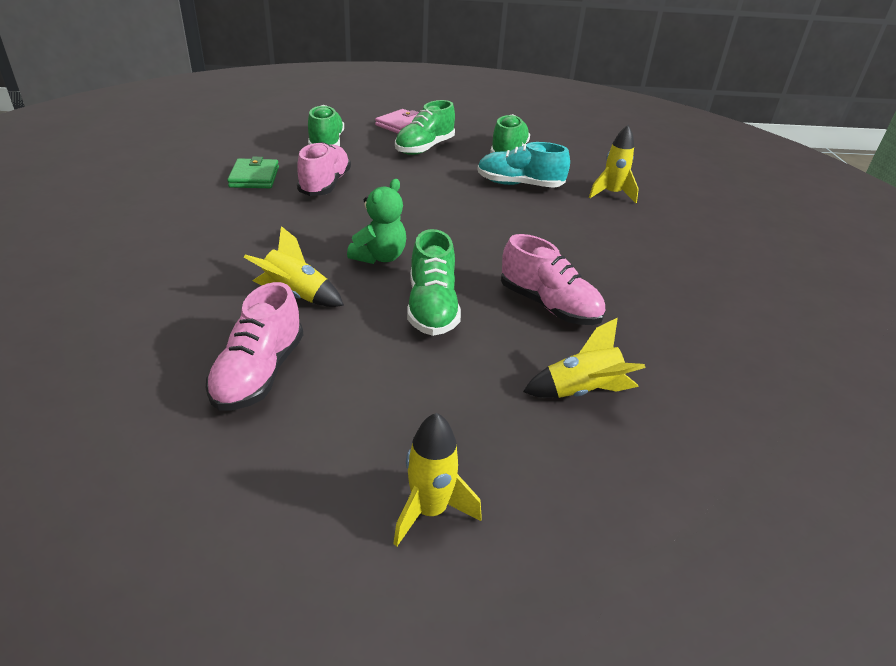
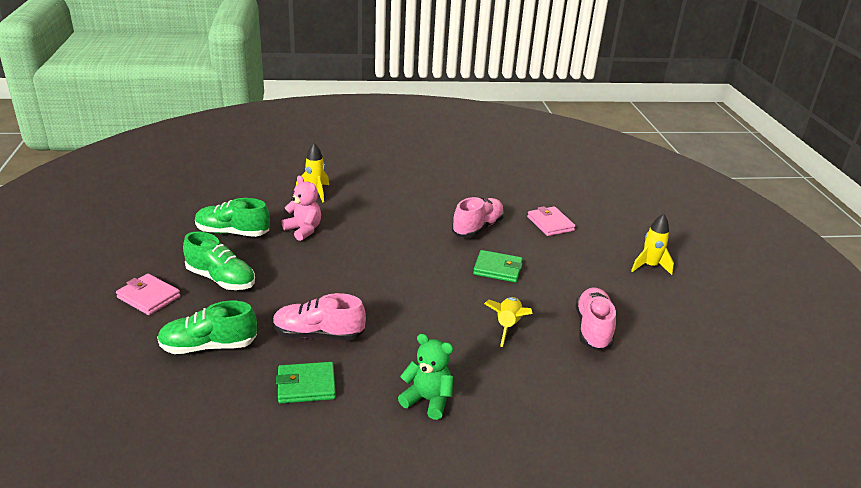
camera: 95 degrees left, 5 degrees down
pink shoe [206,282,303,411] -> pink shoe turned 90 degrees counterclockwise [576,288,616,351]
green teddy bear [347,179,406,264] -> green teddy bear moved to [398,334,453,420]
green shoe [407,229,461,336] -> green wallet [473,250,523,283]
turquoise shoe [477,142,570,188] -> pink teddy bear [281,176,321,241]
yellow rocket [523,318,645,398] -> pink wallet [527,206,576,236]

